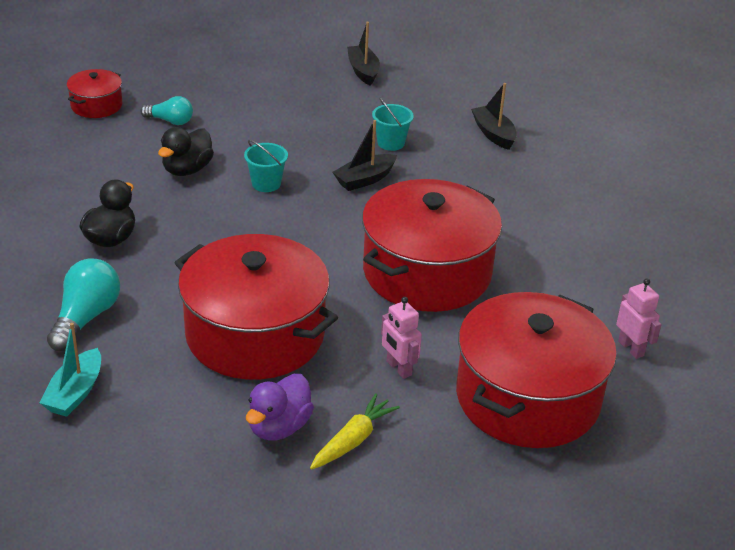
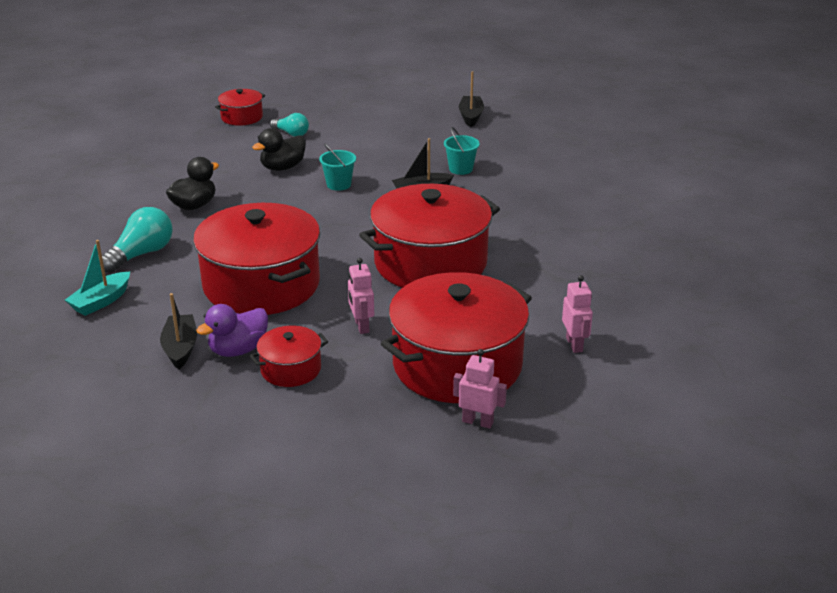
camera: 20 degrees right, 5 degrees down
yellow carrot [310,393,400,470] -> red pot [250,326,328,387]
black boat [471,83,517,150] -> black boat moved to [160,293,197,369]
none -> pink robot [453,349,507,429]

